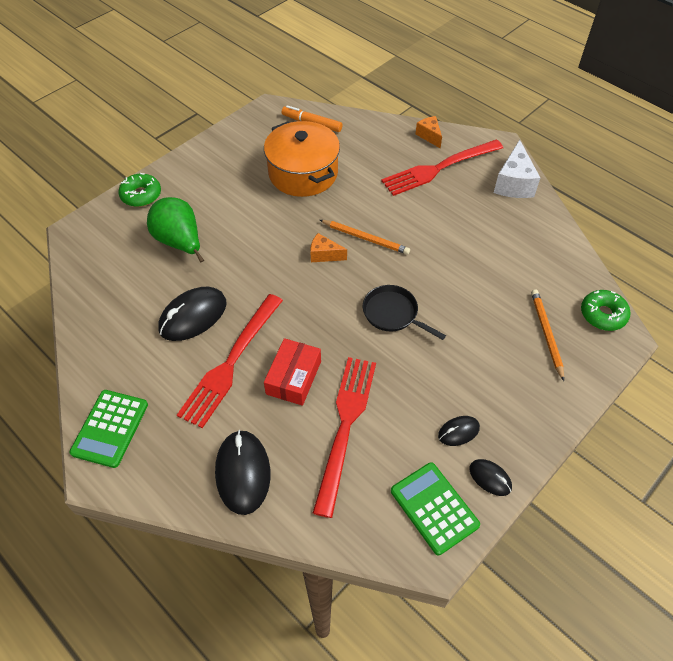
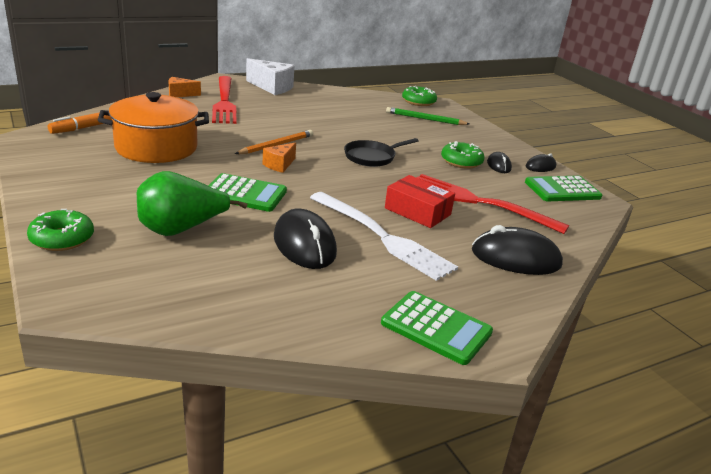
camera: 75 degrees left, 25 degrees down
red fork [177,294,283,428] -> white fork [310,192,458,281]
orange pencil [531,289,564,381] -> green pencil [386,107,469,125]
none -> green calculator [208,173,287,212]
none -> green donut [441,141,485,169]

